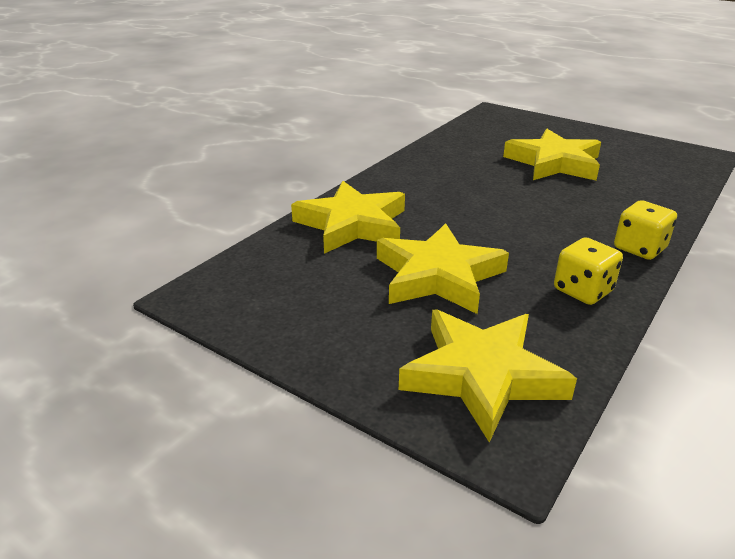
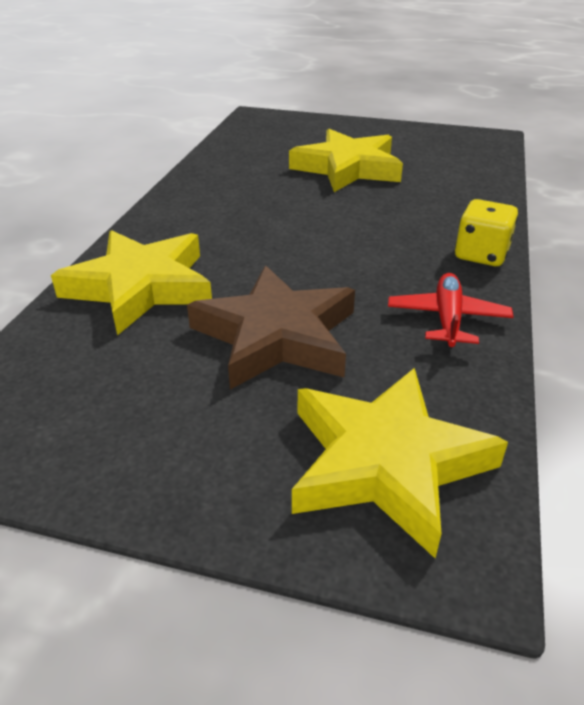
camera: 20 degrees left, 5 degrees up
yellow star [377,223,509,314] -> brown star [187,265,355,390]
yellow dice [554,237,623,305] -> red plane [388,273,514,349]

